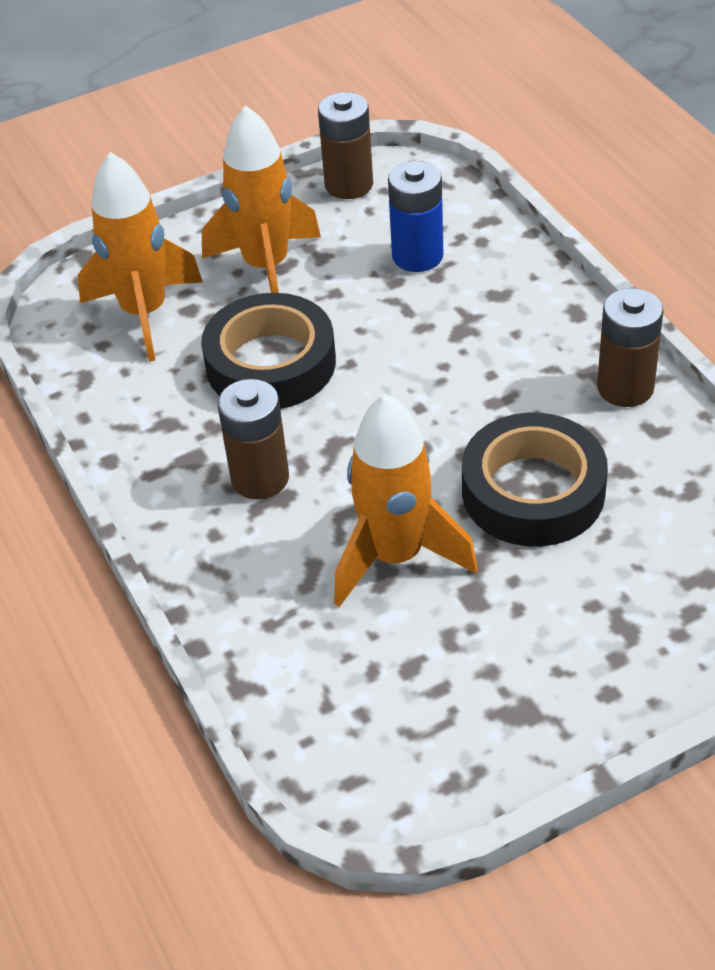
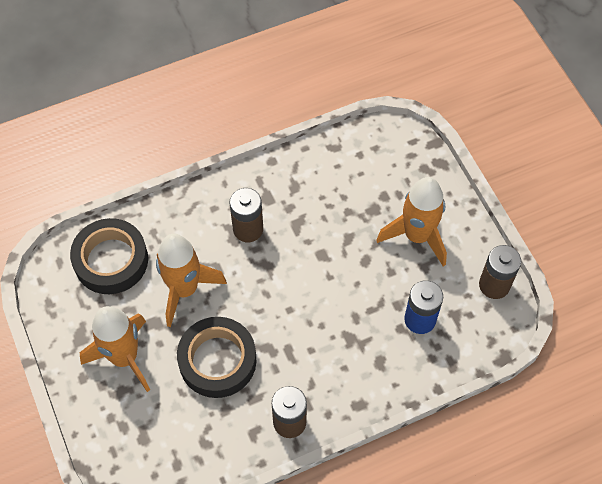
camera: 90 degrees right, 15 degrees up
orange rocket [77,152,203,362] -> orange rocket moved to [80,306,150,392]
black tape [201,293,336,409] -> black tape moved to [70,218,148,294]

